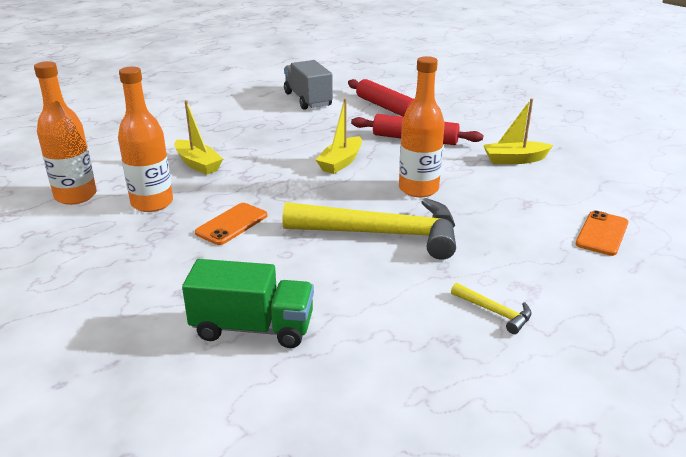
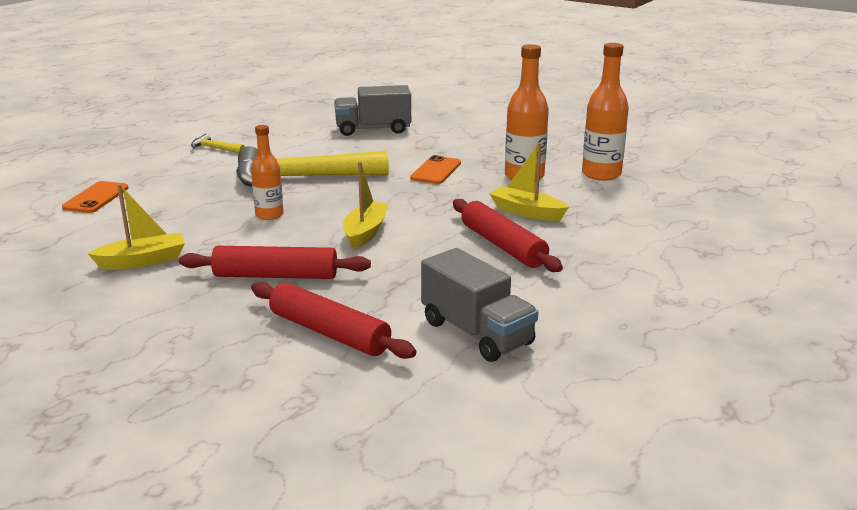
camera: 165 degrees right, 5 degrees down
green truck [182,259,314,348] -> grey truck [334,85,411,136]
orange bottle [399,56,445,197] -> orange bottle [251,125,284,220], size x0.64
none -> red rolling pin [453,199,563,272]

